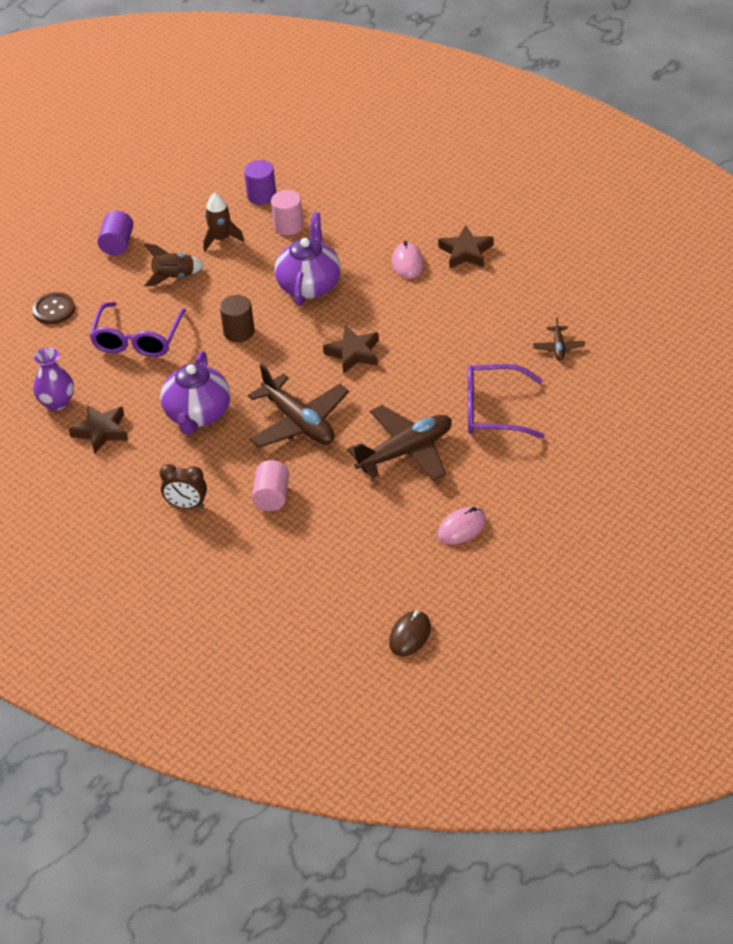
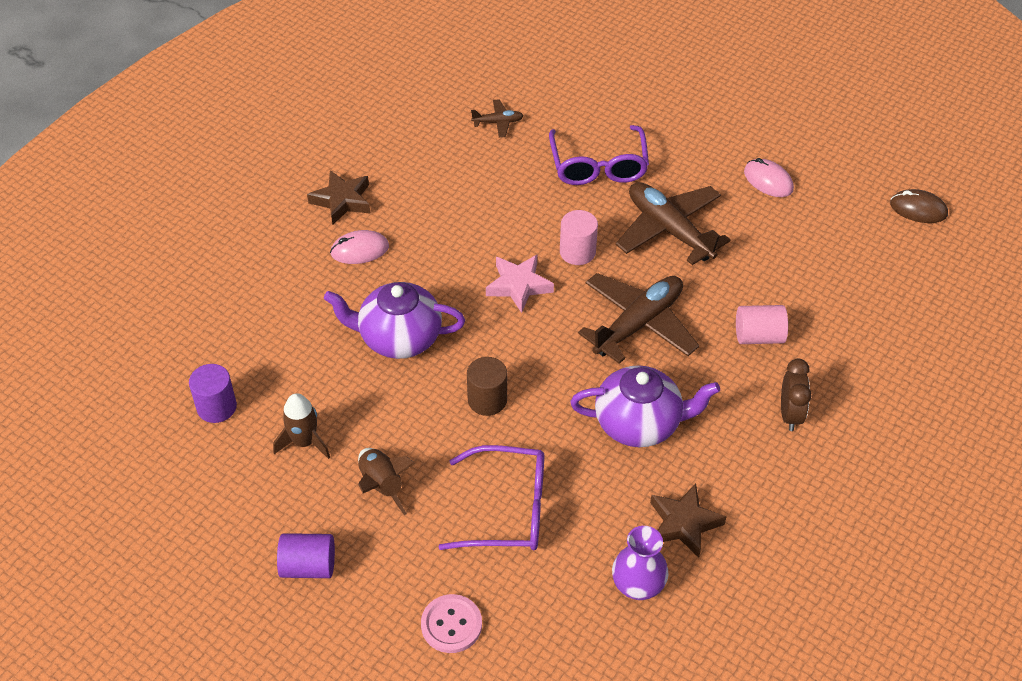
camera: 100 degrees left, 5 degrees up
brown button [32,292,75,324] -> pink button [421,594,482,653]
pink cylinder [271,190,303,235] -> pink cylinder moved to [560,210,598,265]
brown star [323,326,379,374] -> pink star [486,255,554,313]

